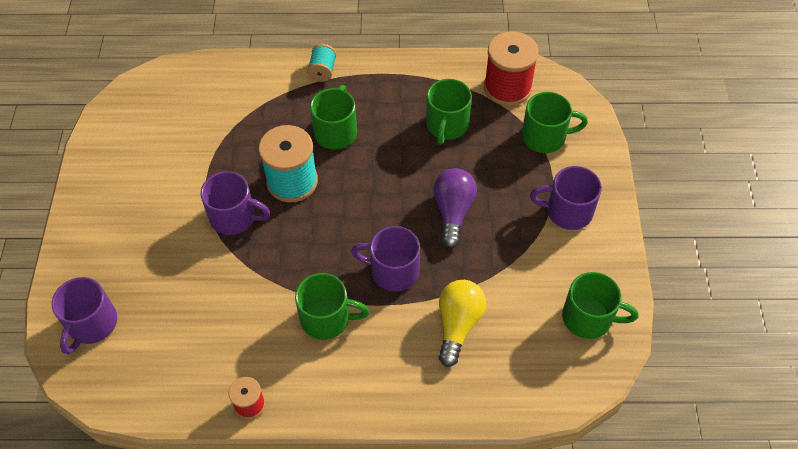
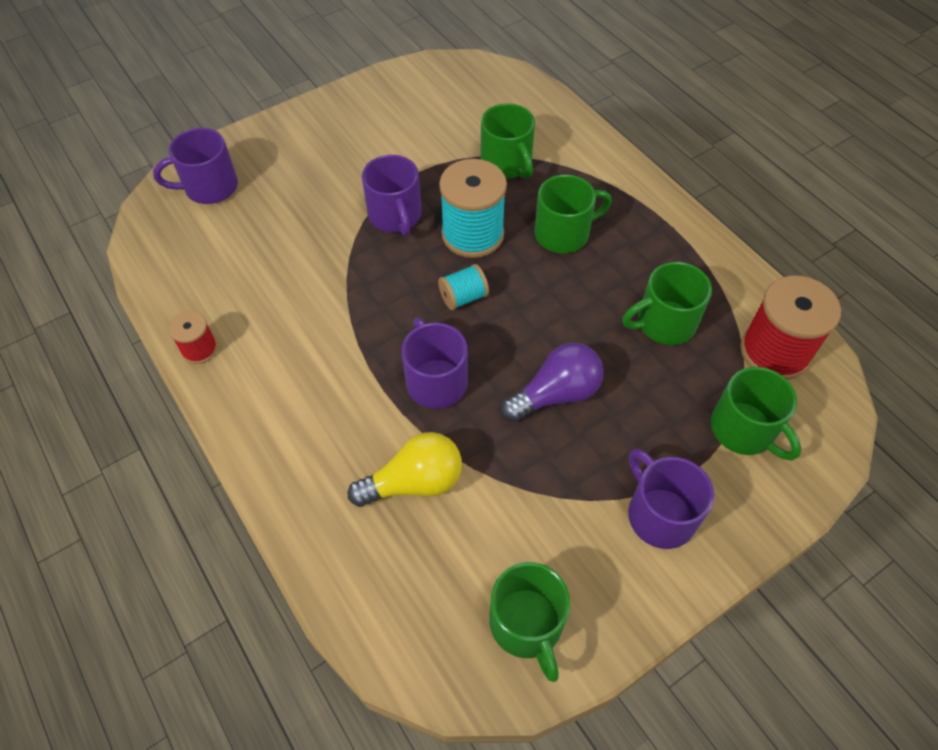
camera: 55 degrees right, 0 degrees up
green mug [295,273,370,340] -> green mug moved to [480,103,535,179]
turquoise spool [307,44,336,82] -> turquoise spool moved to [438,264,489,310]

